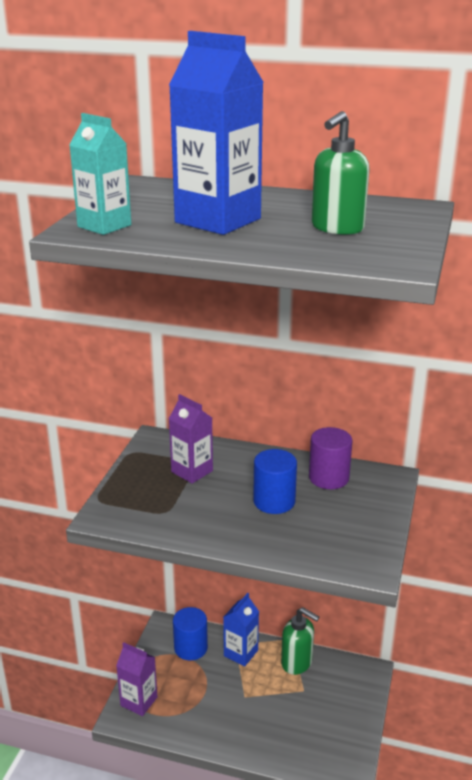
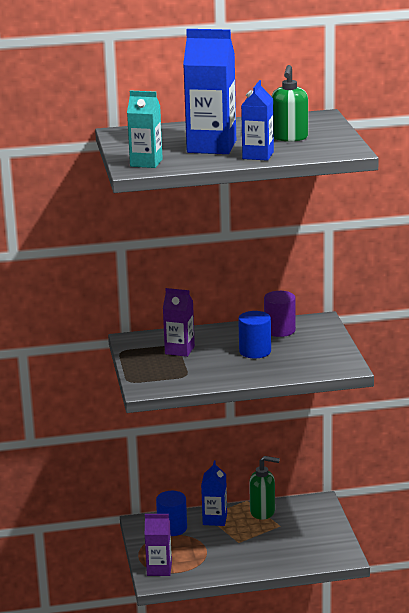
camera: 25 degrees left, 5 degrees down
none -> blue carton [241,80,274,161]

